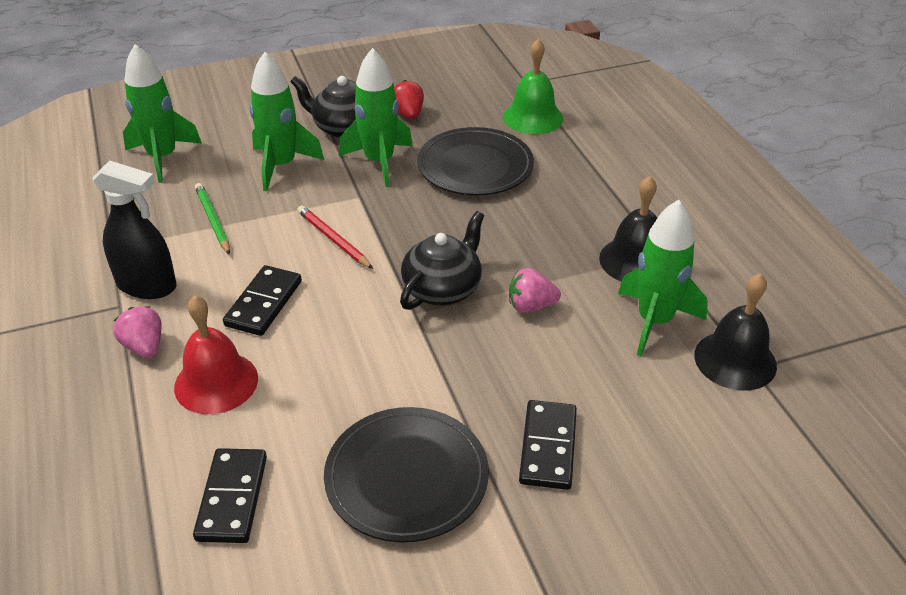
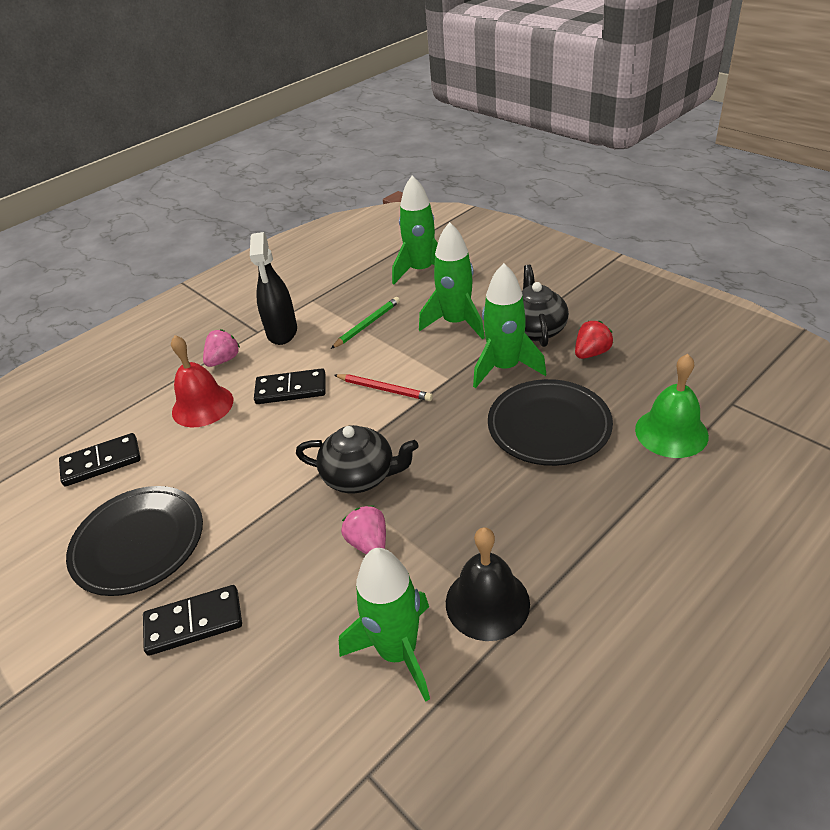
camera: 70 degrees right, 0 degrees up
red pencil [297,205,373,269] -> red pencil turned 90 degrees clockwise [334,374,433,401]
black bell [694,273,777,391] -> none

